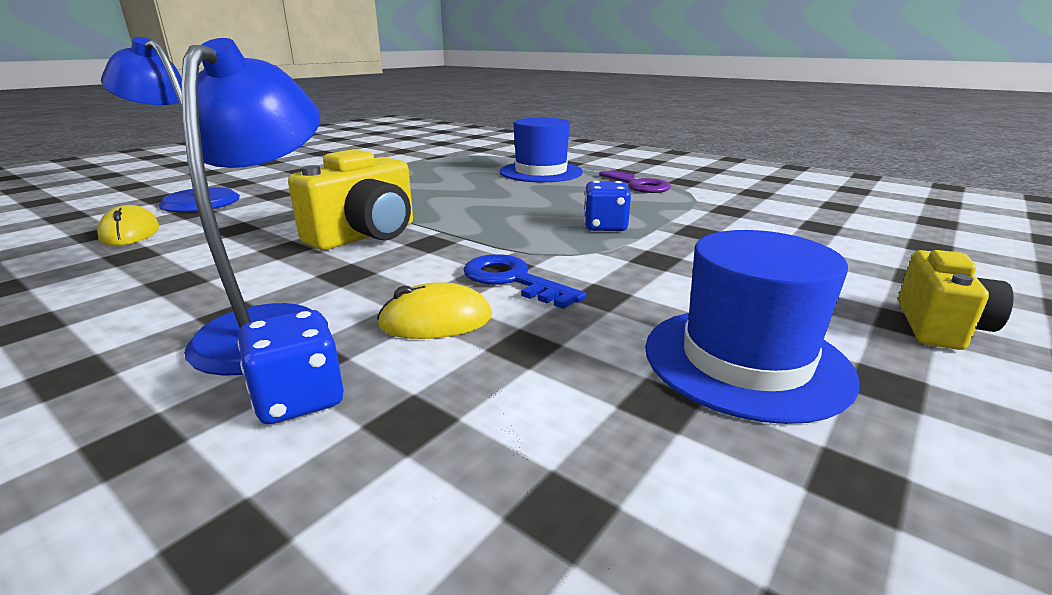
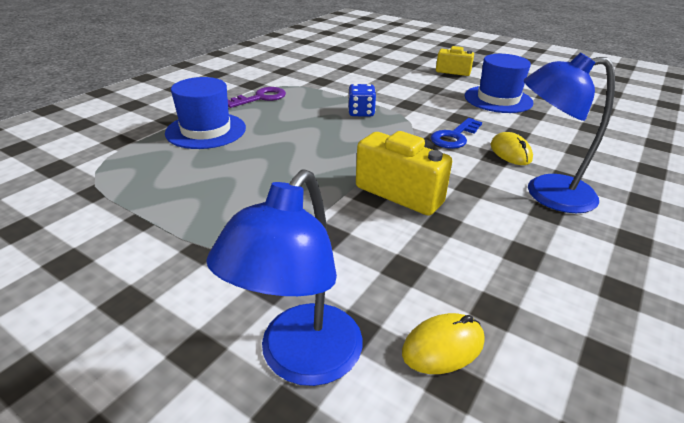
camera: 95 degrees left, 10 degrees up
blue dice [238,310,344,424] -> none

